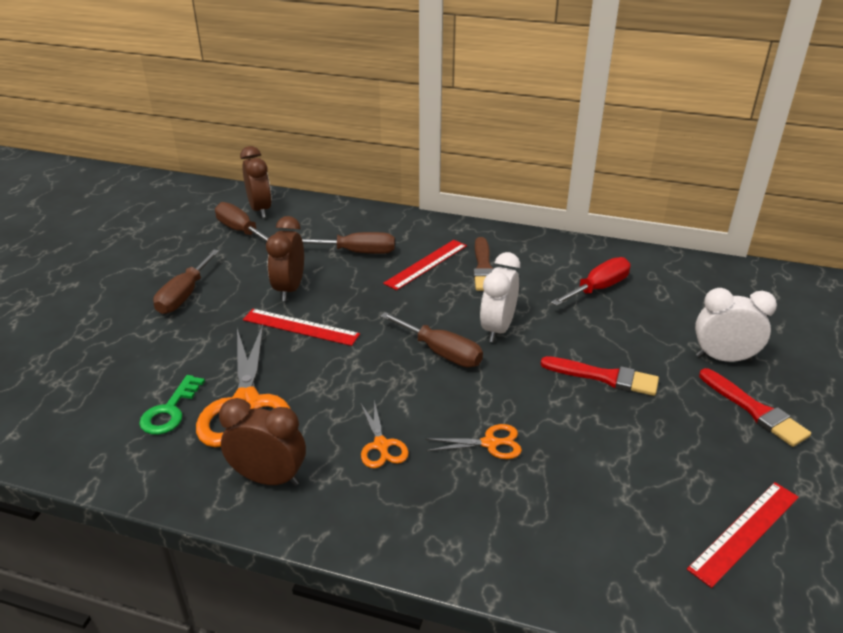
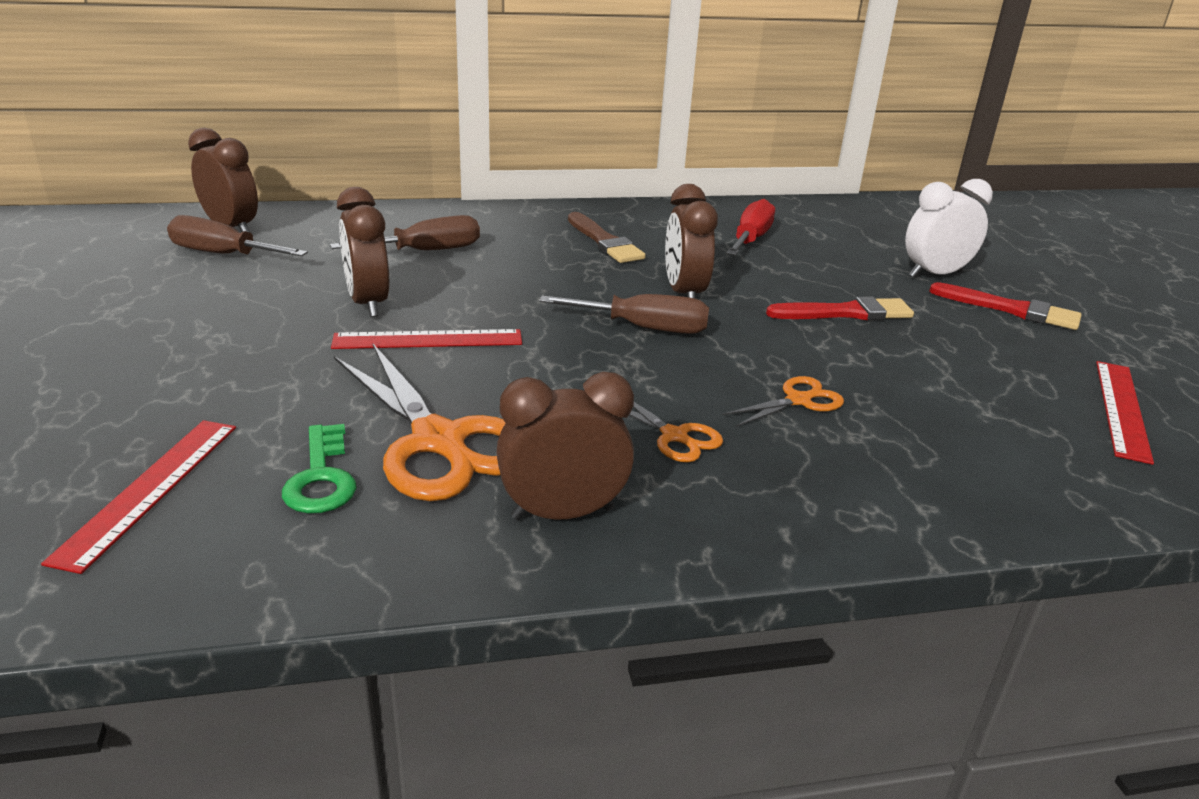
camera: 30 degrees left, 5 degrees down
brown screwdriver [153,249,220,314] -> none
red ruler [383,240,467,290] -> red ruler moved to [41,420,236,574]
white clock [480,252,520,342] -> brown clock [665,184,718,299]

